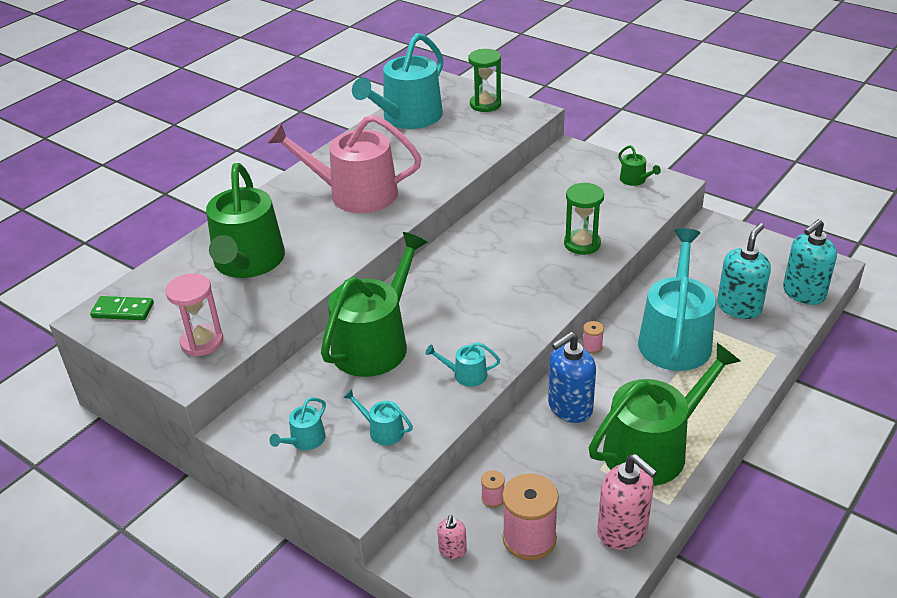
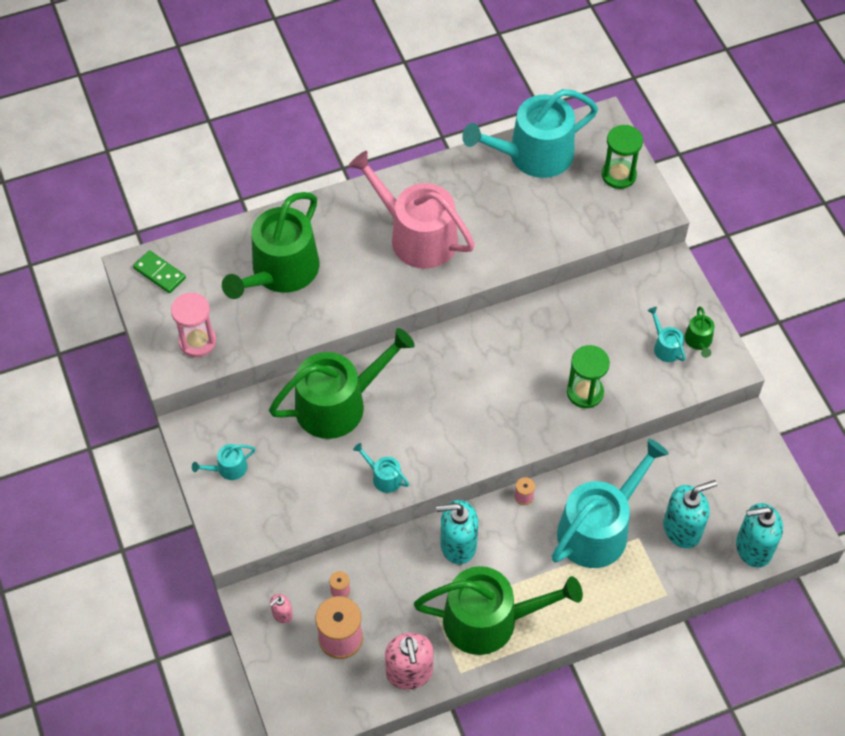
camera: 30 degrees right, 20 degrees up
turquoise watering can [343,389,413,445] -> turquoise watering can moved to [648,307,685,362]
blue soap dispenser [548,332,596,423] -> turquoise soap dispenser [436,500,478,564]

